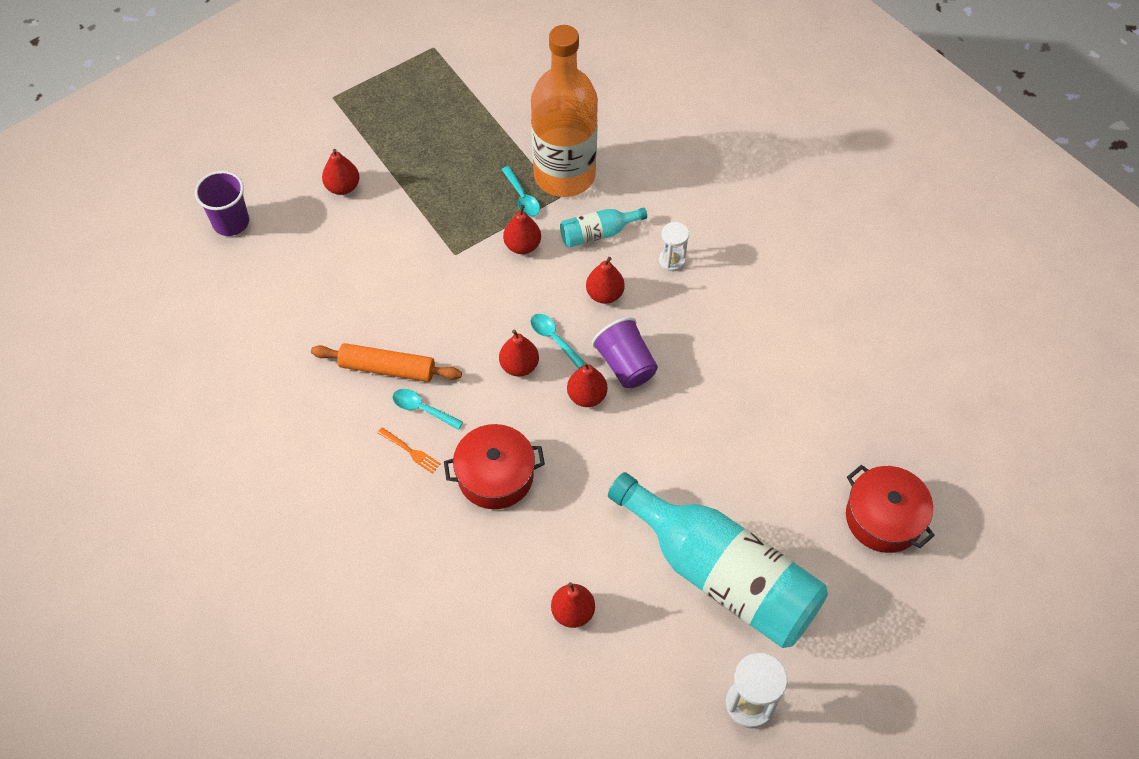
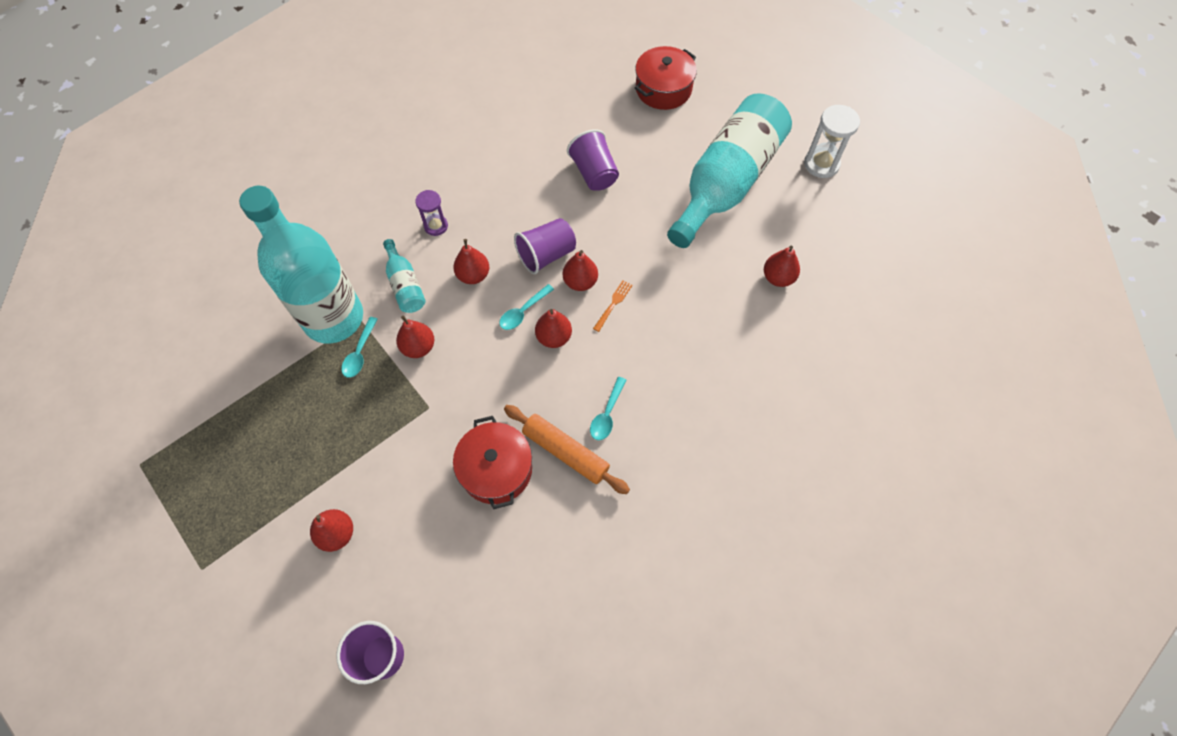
camera: 95 degrees left, 5 degrees up
orange rolling pin [311,343,462,382] -> orange rolling pin turned 60 degrees counterclockwise [504,405,630,494]
orange fork [378,427,441,474] -> orange fork moved to [593,281,632,332]
red pot [444,424,545,509] -> red pot moved to [453,416,532,509]
turquoise spoon [501,166,540,217] -> turquoise spoon turned 135 degrees clockwise [341,317,378,378]
orange bottle [531,25,598,197] -> turquoise bottle [239,186,363,344]
white hourglass [659,222,689,271] -> purple hourglass [415,190,448,236]
none -> purple cup [567,129,619,191]

